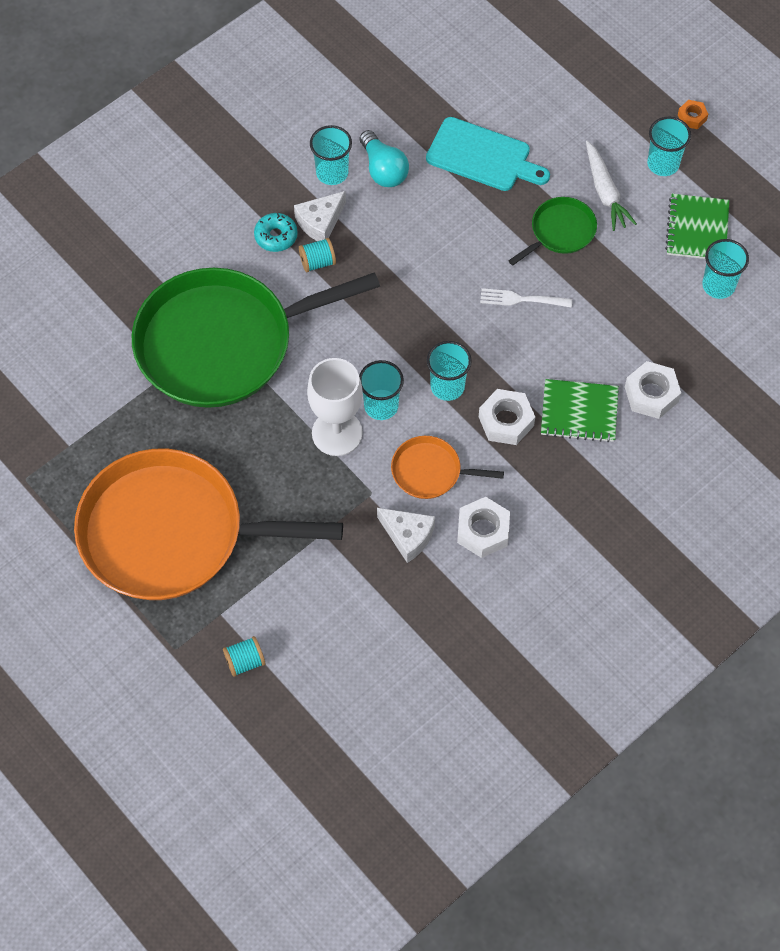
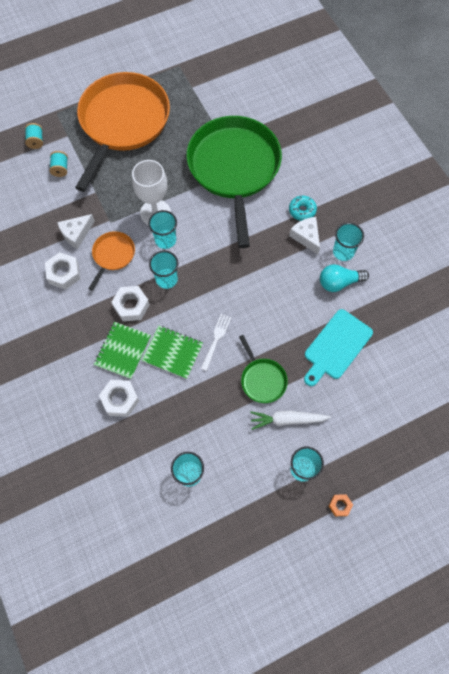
camera: 105 degrees right, 5 degrees up
turquoise spool [299,238,336,272] -> turquoise spool moved to [49,151,68,177]
green notebook [665,194,729,259] -> green notebook moved to [142,326,203,379]

